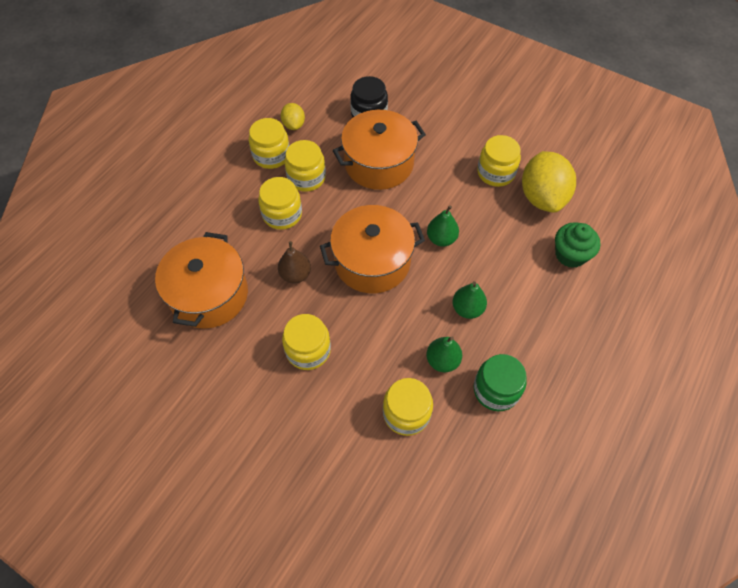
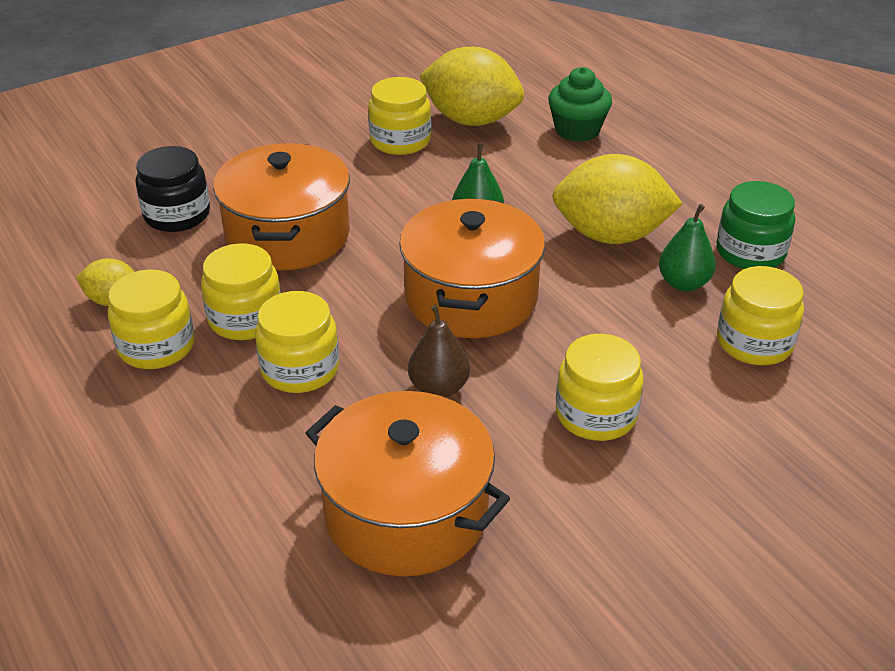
camera: 65 degrees left, 20 degrees down
green pear [453,281,487,319] -> yellow lemon [552,154,683,244]

